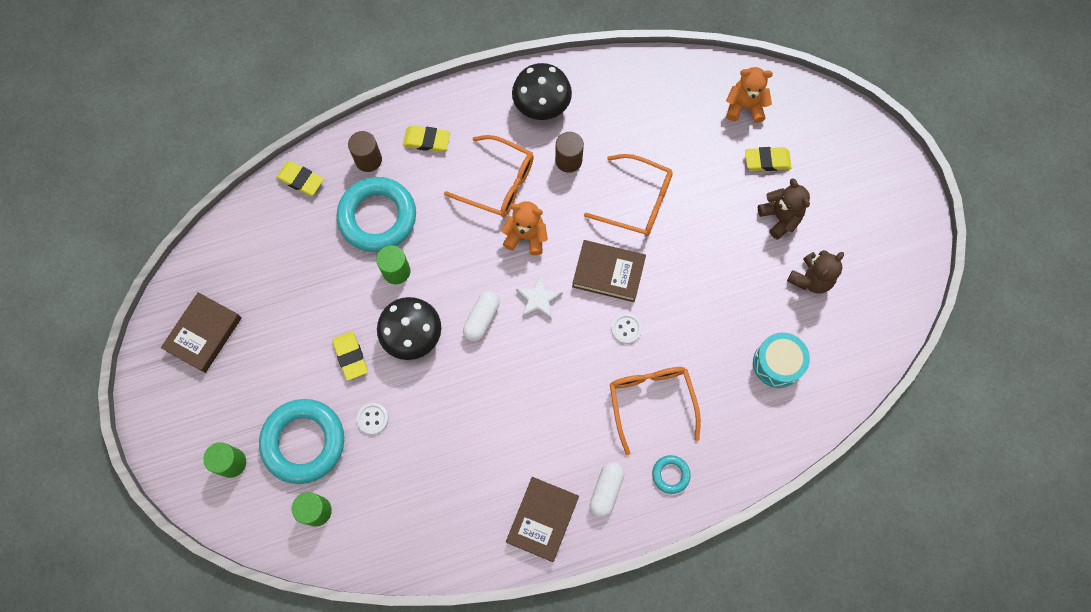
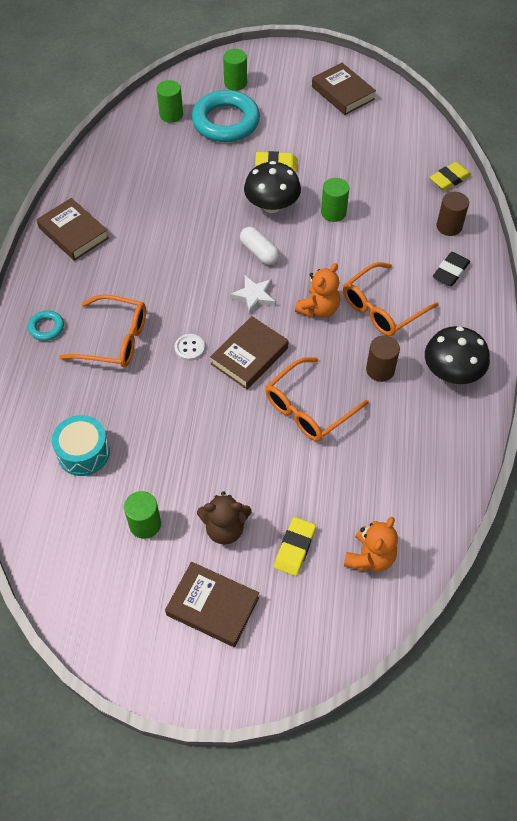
camera: 115 degrees right, 15 degrees down
turquoise ring [336,177,416,252] -> none
white button [357,403,389,435] -> none
yellow eraser [403,125,450,152] -> black eraser [433,252,470,286]
white capsule [589,462,624,518] -> none
brown teddy bear [787,250,844,294] -> green cylinder [124,491,161,539]
none -> brown book [165,562,259,647]

